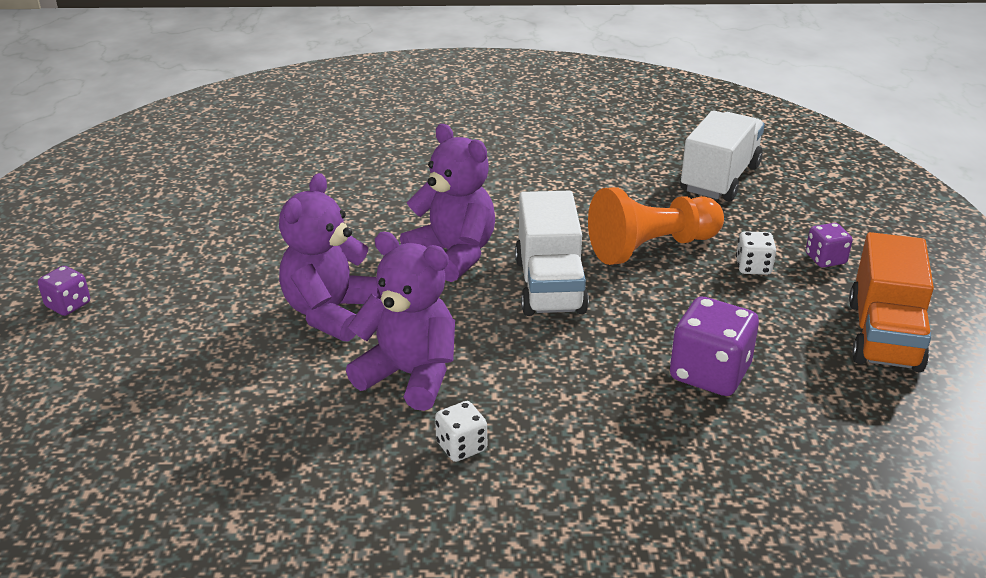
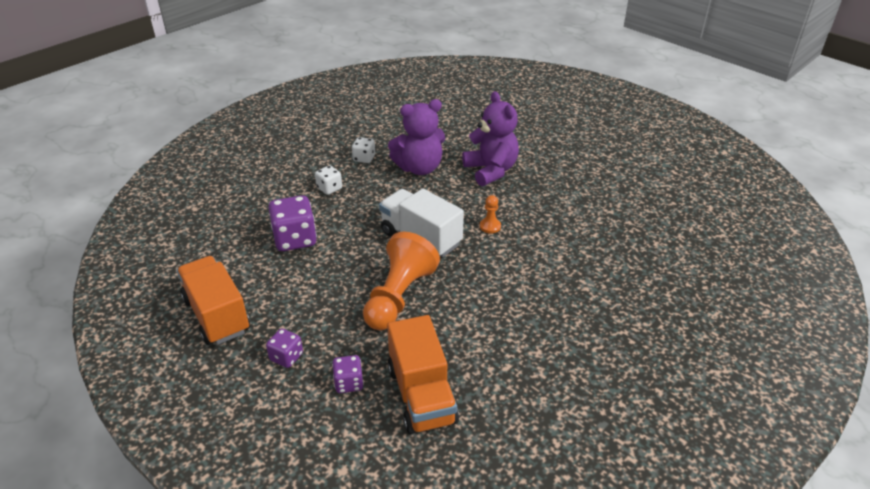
camera: 135 degrees right, 5 degrees up
purple dice [38,266,90,316] -> purple dice moved to [332,355,364,393]
purple teddy bear [400,124,495,282] -> orange pawn [480,195,501,234]
white truck [680,110,765,202] -> orange truck [387,315,459,434]
white dice [736,231,776,275] -> white dice moved to [315,165,342,195]

